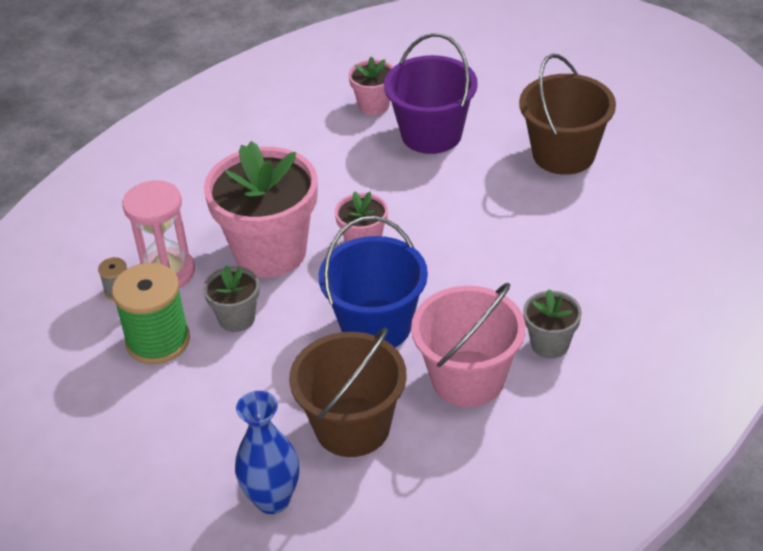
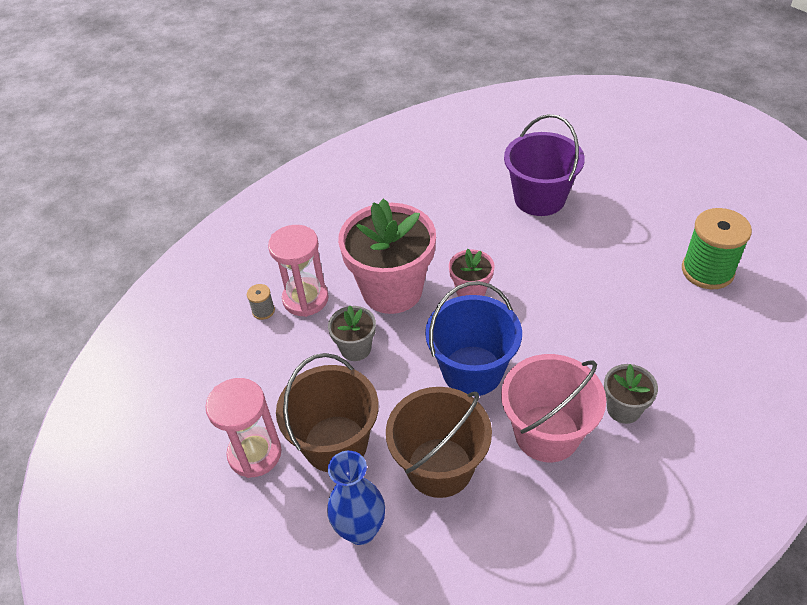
camera: 10 degrees right, 5 degrees up
green spool [112,263,190,364] -> green spool moved to [682,208,752,289]
pink flower pot [348,57,393,115] -> none
brown bucket [519,54,616,175] -> brown bucket moved to [276,353,379,472]
none -> pink hourglass [205,378,282,478]

